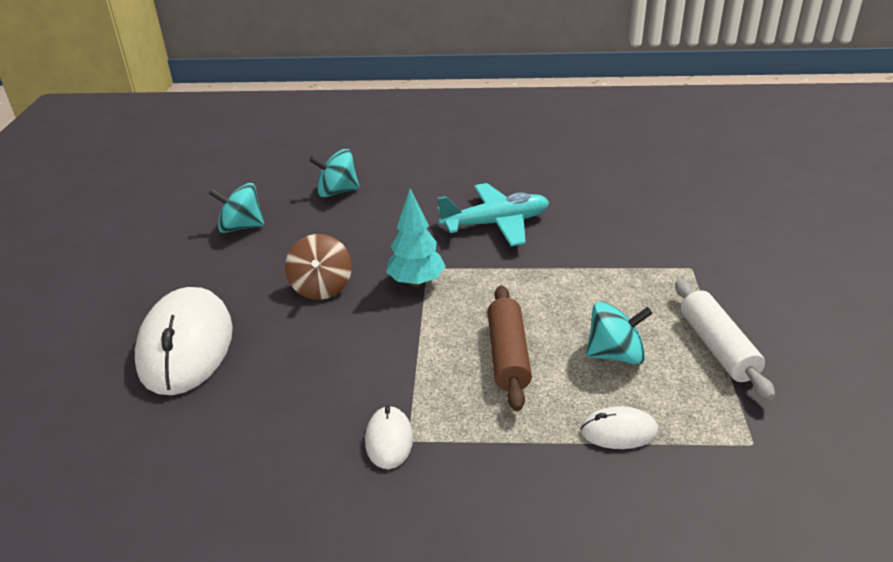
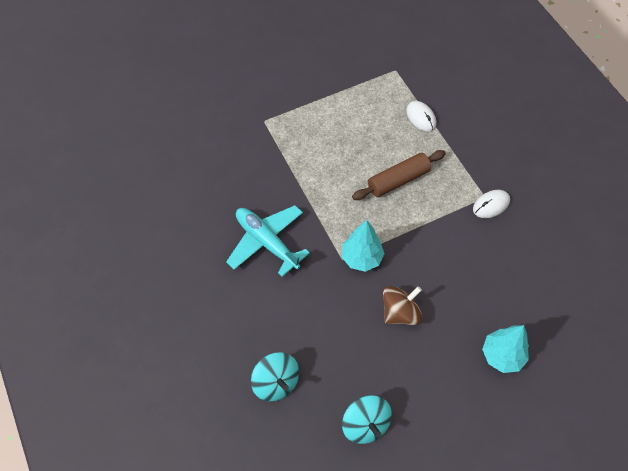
camera: 120 degrees left, 25 degrees up
white mouse [135,287,233,395] -> turquoise tree [482,325,529,373]
turquoise spinning top [586,302,653,365] -> none
white rolling pin [675,280,775,400] -> none

